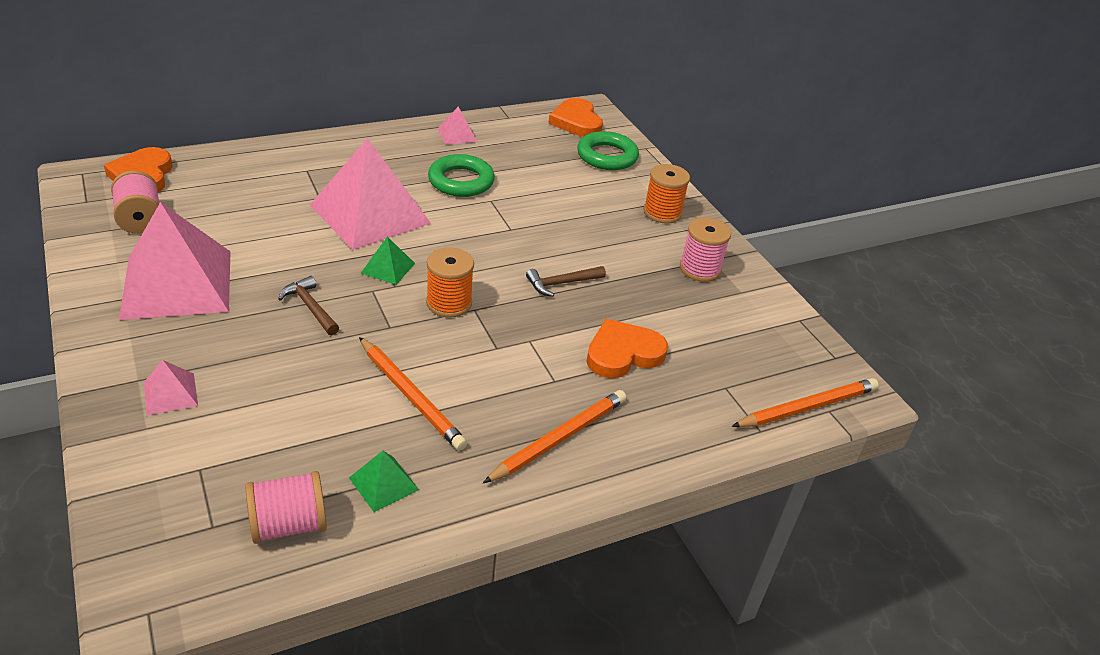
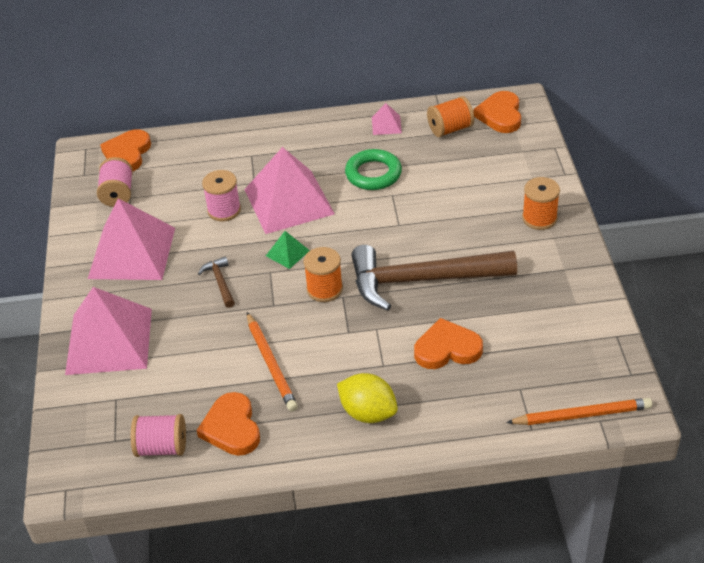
camera: 25 degrees right, 5 degrees up
pink pyramid [144,360,198,415] -> pink pyramid [65,287,152,375], size x2.36
green pyramid [349,451,419,512] -> orange heart [196,392,260,456]
orange pencil [483,390,626,483] -> yellow lemon [337,373,398,423]
brown hammer [526,266,606,297] -> brown hammer [352,245,517,311], size x2.48
green ring [577,131,639,170] -> none
pink spool [680,218,731,282] -> pink spool moved to [202,170,241,221]
none -> orange spool [427,96,474,137]

